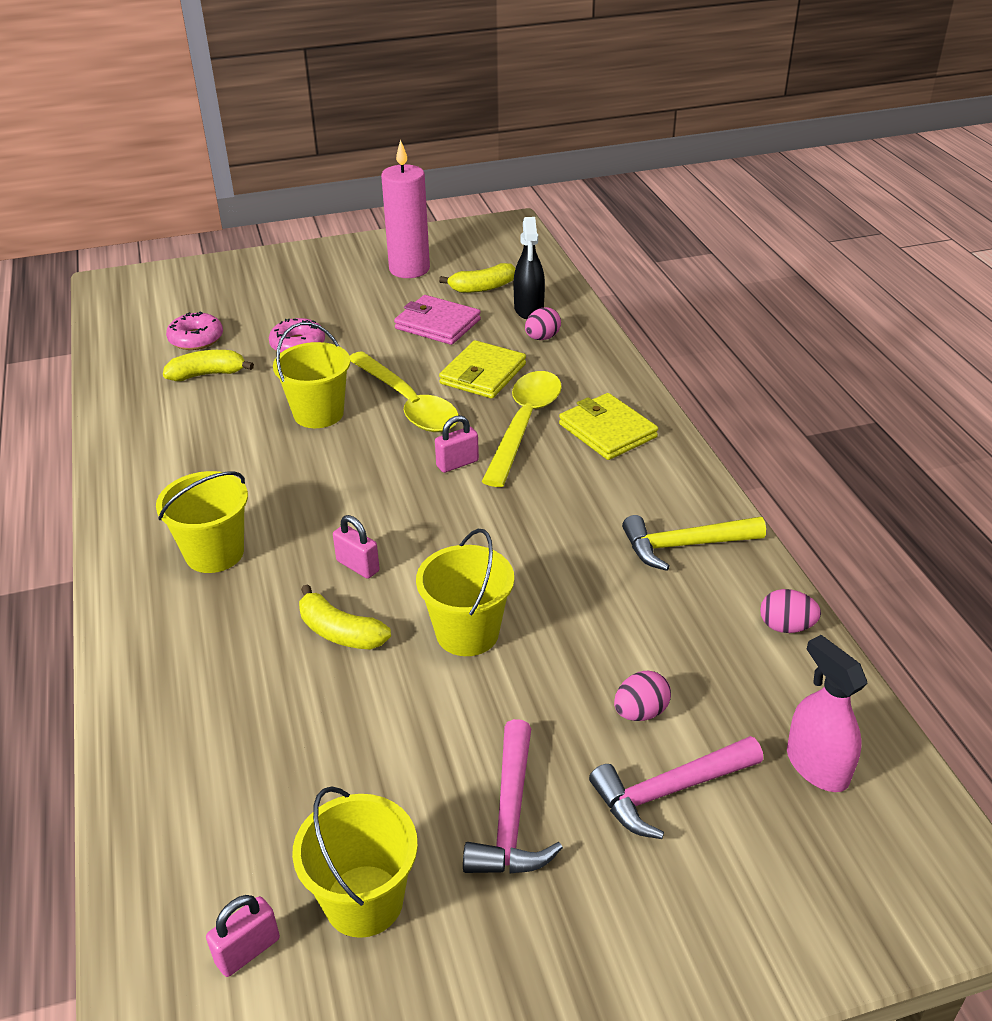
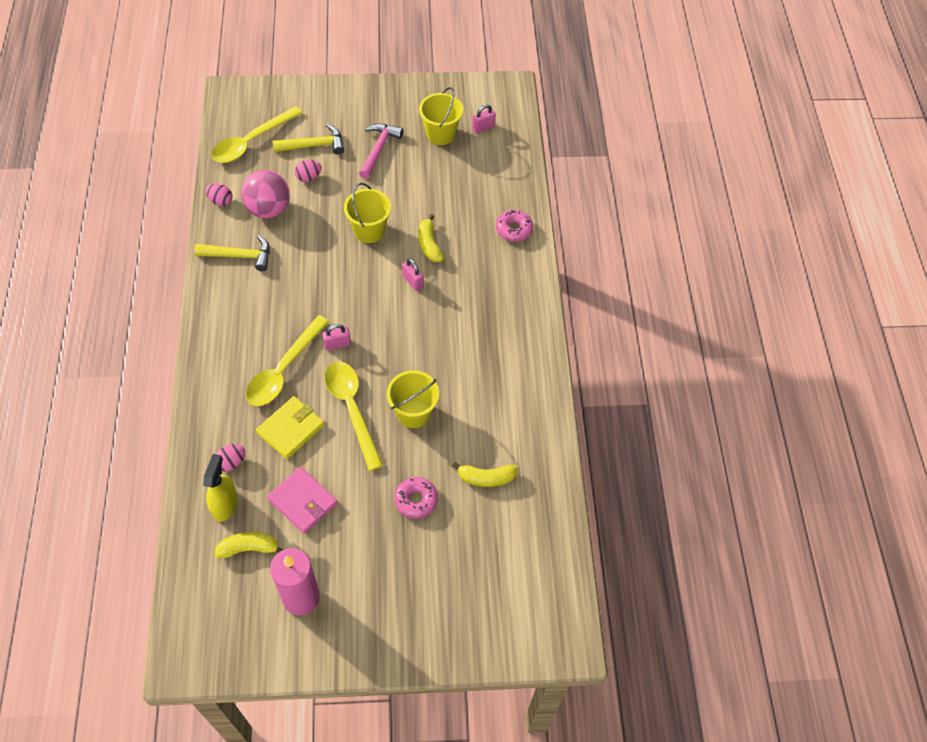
camera: 170 degrees left, 20 degrees up
yellow bucket [156,471,248,573] -> none
pink donut [166,312,223,350] -> pink donut moved to [496,210,533,242]
yellow banana [299,584,391,650] -> yellow banana turned 150 degrees counterclockwise [418,214,444,262]
black spray bottle [514,217,545,319] -> yellow spray bottle [203,454,238,522]
yellow wallet [559,393,658,460] -> none
pink hammer [589,736,763,839] -> yellow hammer [273,124,344,155]
pink spray bottle [787,635,867,792] -> yellow spoon [211,106,302,163]
none -> pink ball [241,170,290,218]

